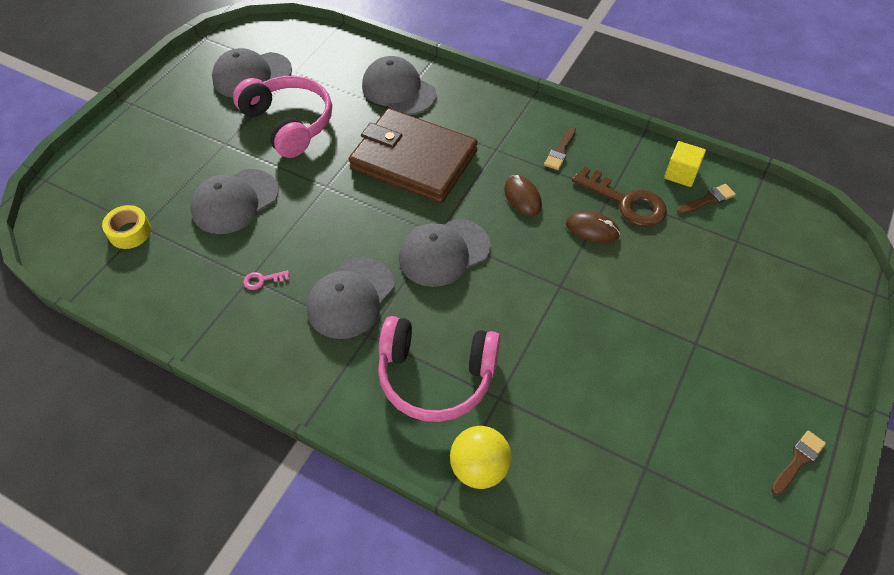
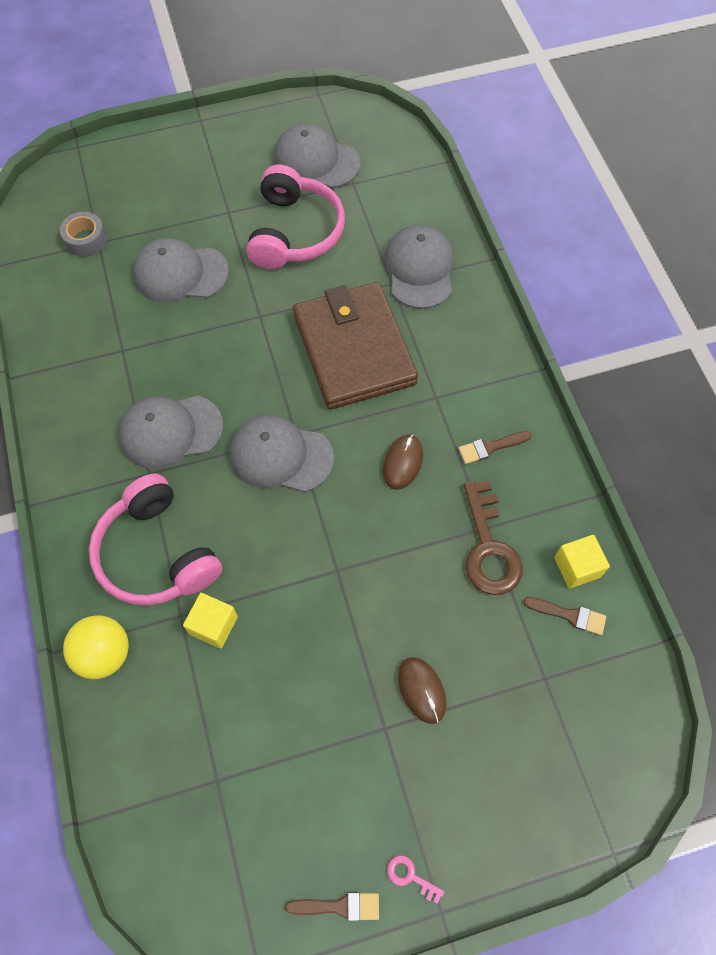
camera: 45 degrees right, 10 degrees up
yellow tape [102,205,151,249] -> grey tape [60,212,107,257]
pink key [243,270,289,290] -> pink key moved to [387,855,444,904]
brown mouse [566,211,620,243] -> brown mouse moved to [398,657,446,724]
none -> yellow cube [183,593,238,649]

